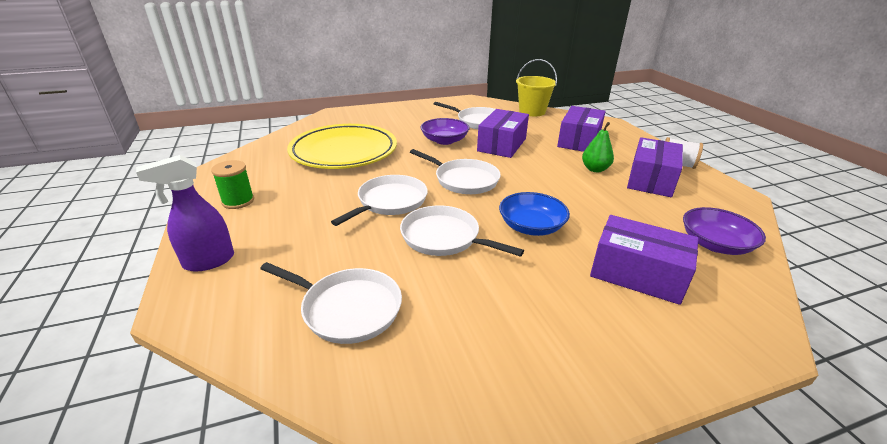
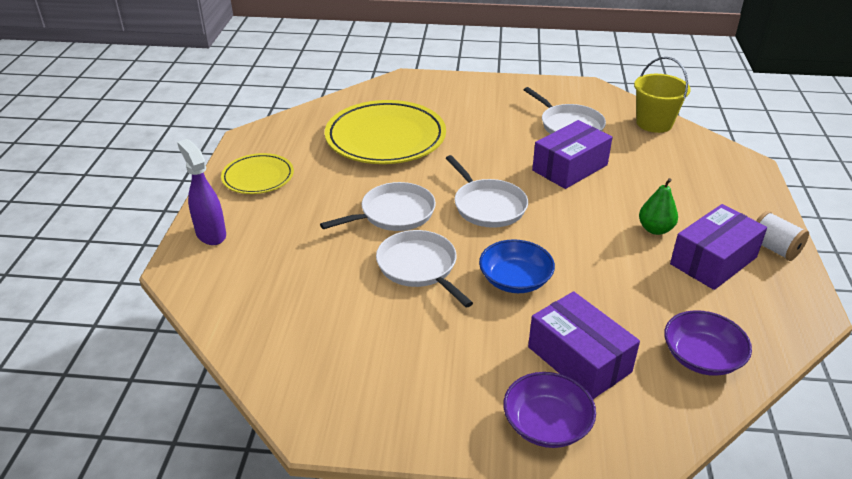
camera: 25 degrees right, 5 degrees up
purple spray bottle [136,155,234,272] -> purple spray bottle turned 60 degrees clockwise [177,139,226,245]
green spool [211,160,254,209] -> yellow plate [221,153,294,194]
white pan [260,262,402,344] -> none
purple bowl [420,118,470,145] -> purple bowl moved to [503,372,596,448]
purple box [557,106,606,152] -> none

